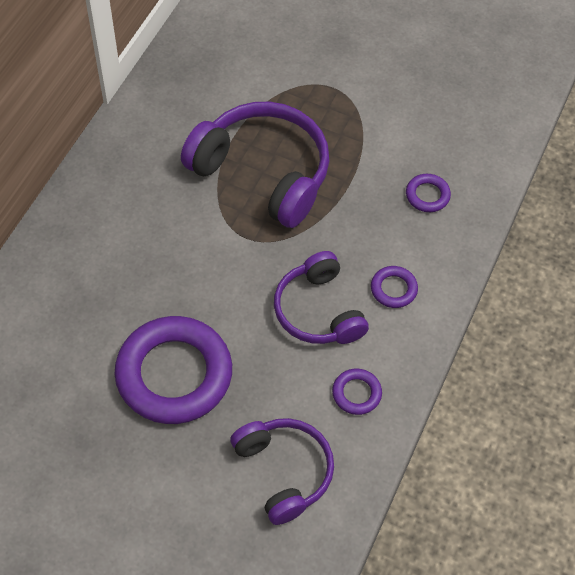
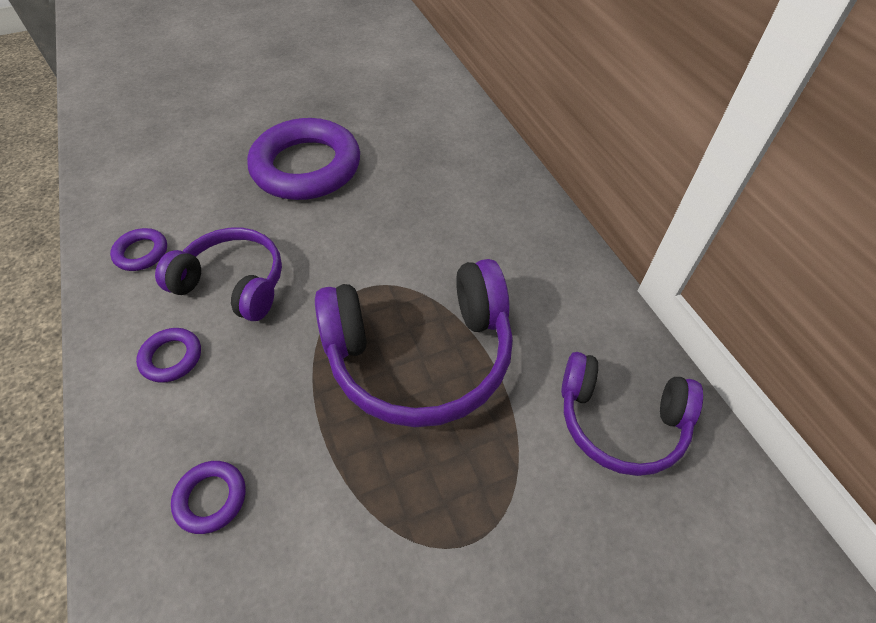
camera: 135 degrees right, 5 degrees down
purple headphones [230,418,334,525] -> purple headphones moved to [561,352,703,476]

